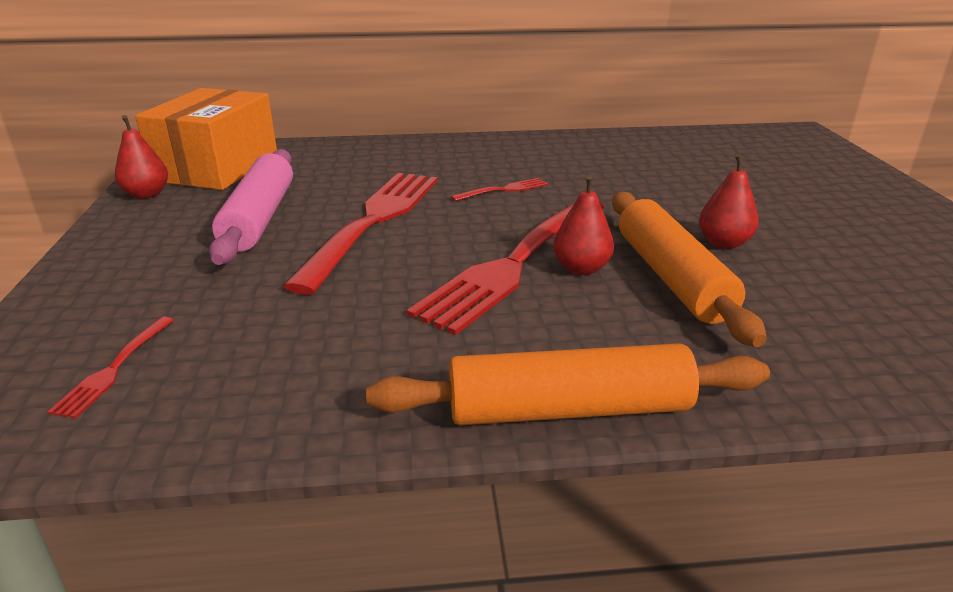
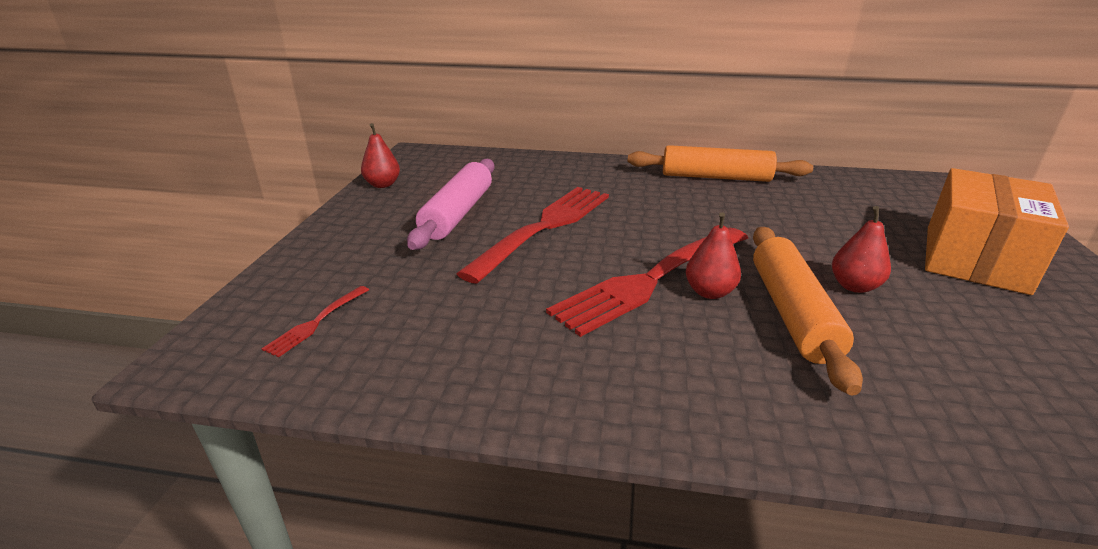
camera: 15 degrees right, 0 degrees up
orange box [135,88,277,190] -> orange box moved to [925,168,1069,295]
orange rolling pin [366,343,770,425] -> orange rolling pin moved to [628,145,813,182]
red fork [451,178,548,201] -> none

